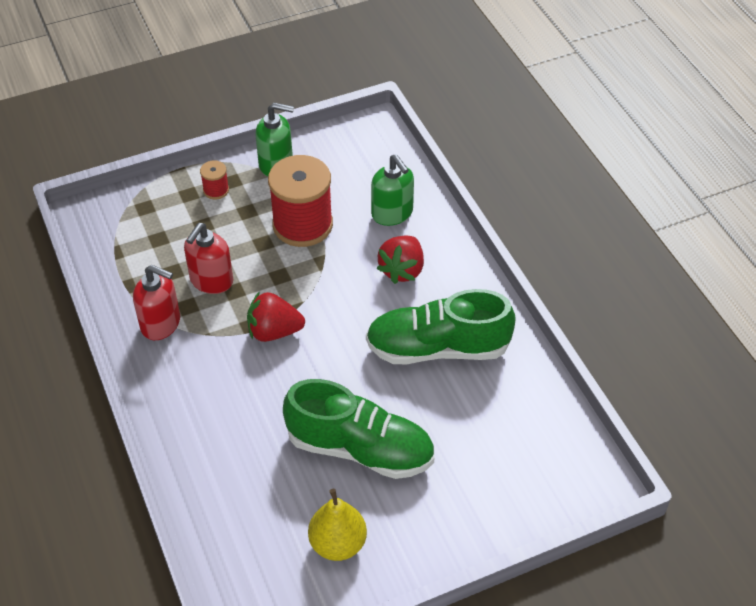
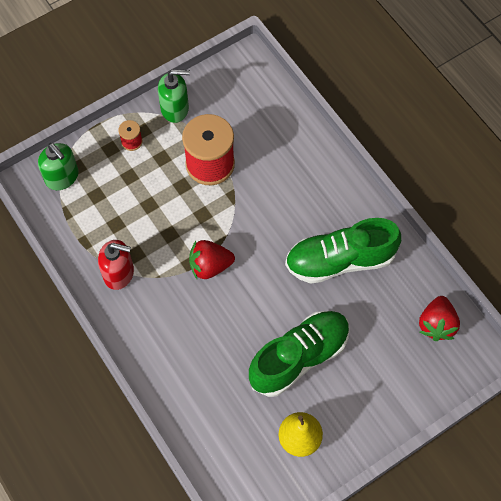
camera: 10 degrees left, 15 degrees up
red soap dispenser [184,223,233,294] -> none
green shoe [283,379,434,479] -> green shoe turned 45 degrees counterclockwise [249,311,350,397]
green soap dispenser [371,154,414,226] -> green soap dispenser moved to [38,143,79,190]
red strawberry [377,236,424,284] -> red strawberry moved to [419,296,460,341]

